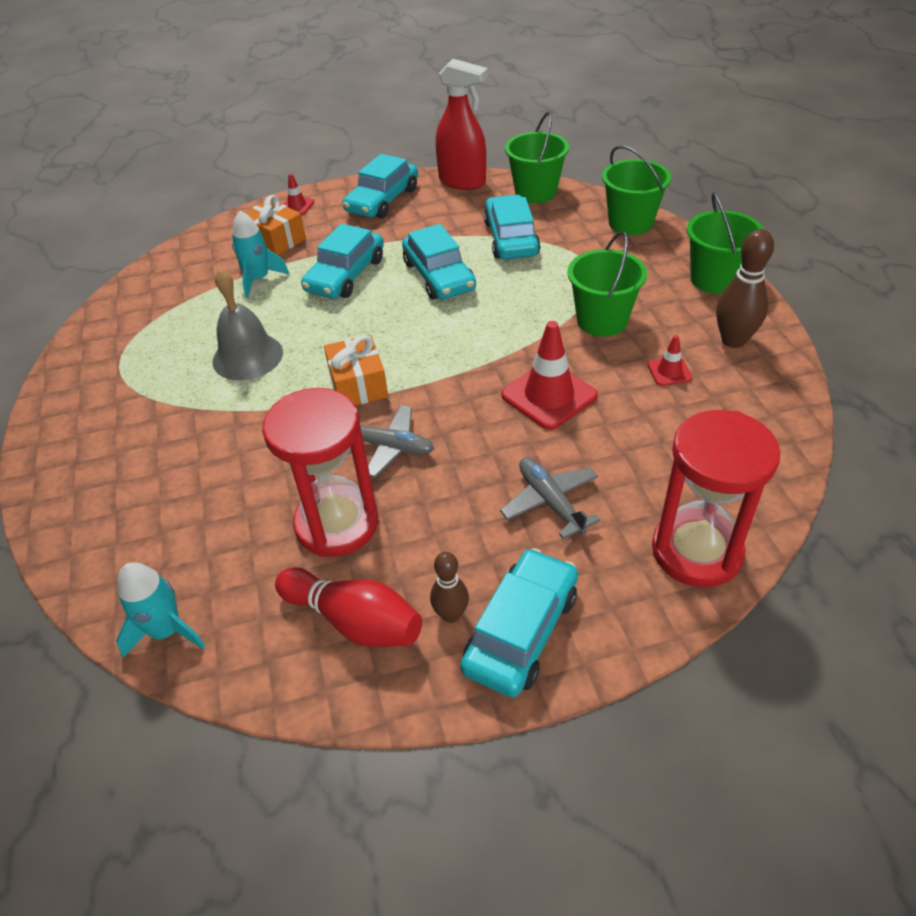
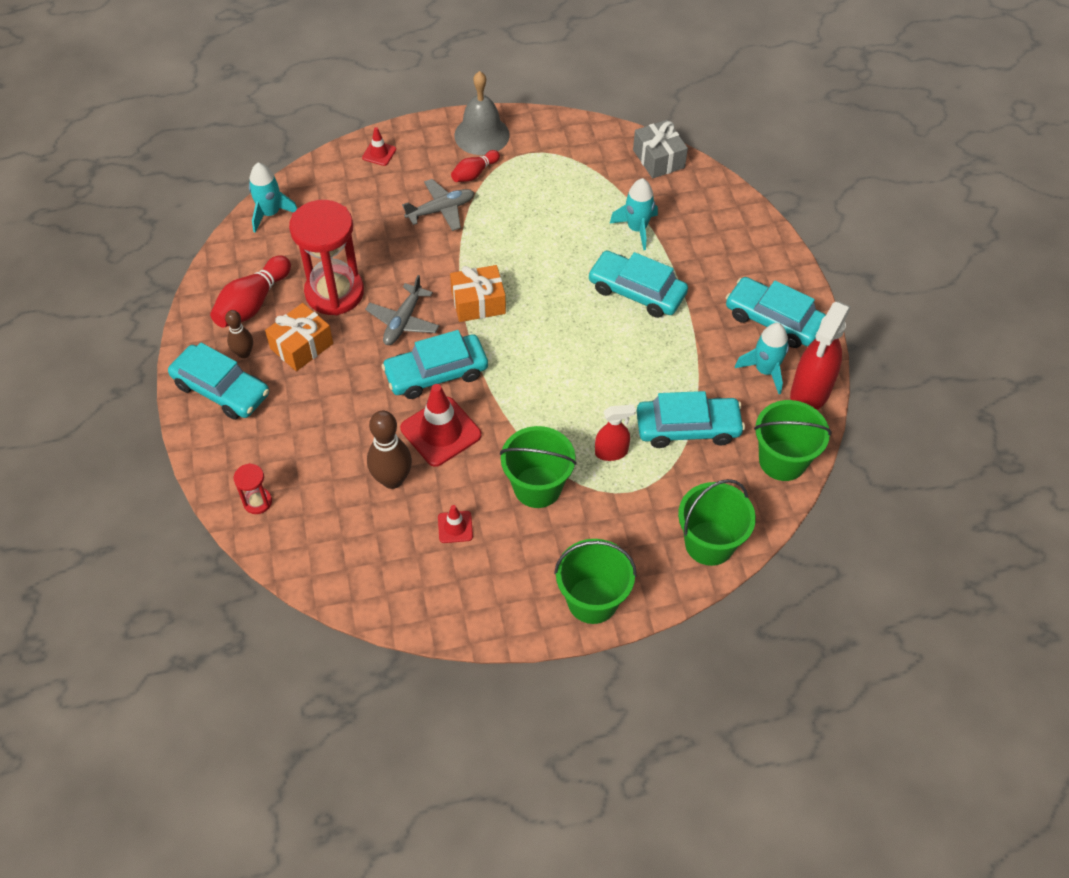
camera: 90 degrees right, 10 degrees up
grey bell [212,269,283,380] -> grey bell moved to [454,71,510,155]
orange gift [245,195,306,256] -> orange gift moved to [265,303,333,371]
red traffic cone [284,174,314,215] -> red traffic cone moved to [362,127,396,166]
turquoise car [402,224,476,300] -> turquoise car moved to [382,330,488,399]
grey plane [500,457,601,539] -> grey plane moved to [402,179,474,231]
red hourglass [652,410,780,587] -> red hourglass [234,463,272,514], size x0.44
brown bowling pin [716,229,774,348] -> brown bowling pin moved to [367,411,412,489]
none -> red bowling pin [451,150,500,182]
none -> red spray bottle [595,405,636,461]
none -> grey gift [633,120,688,178]
none -> turquoise rocket [735,323,789,394]

